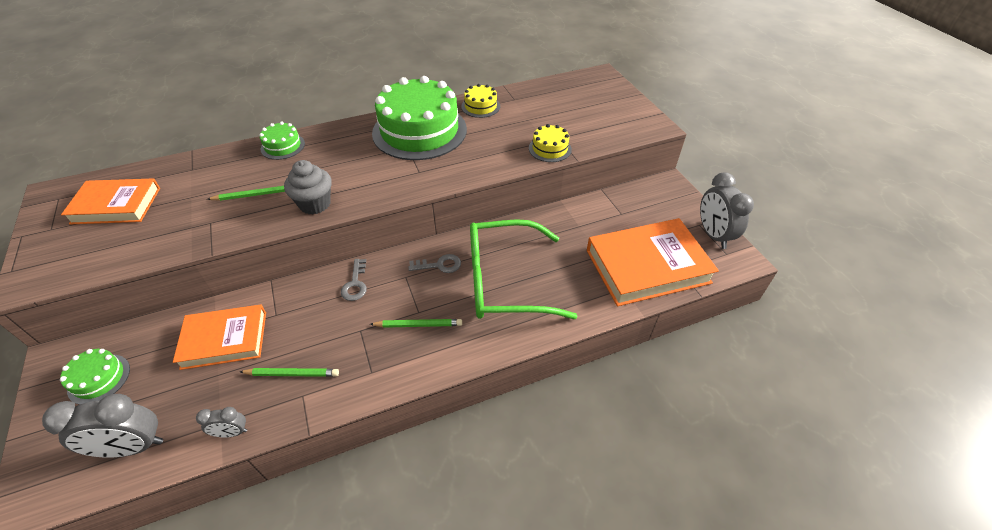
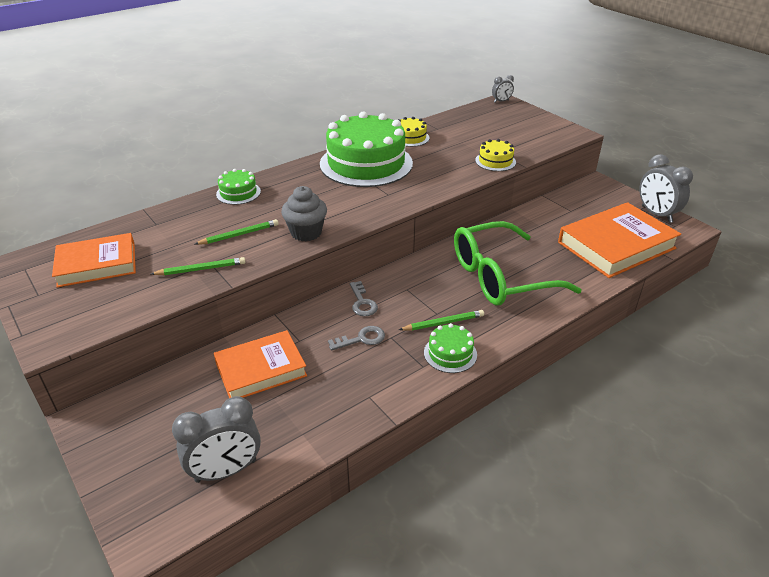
camera: 15 degrees left, 10 degrees down
green cake [60,349,130,405] -> green cake moved to [424,323,477,373]
grey clock [196,407,247,437] -> grey clock moved to [492,75,514,102]
green pencil [240,368,339,377] -> green pencil moved to [151,257,245,275]
grey key [408,254,461,273] -> grey key moved to [328,326,385,351]

